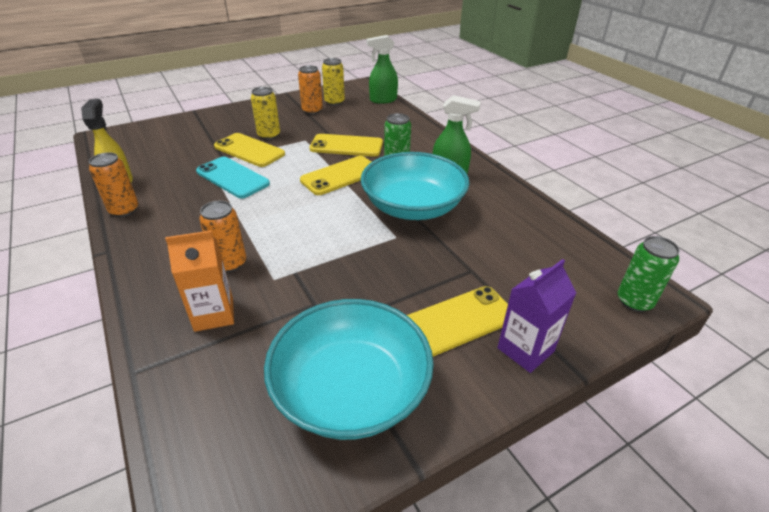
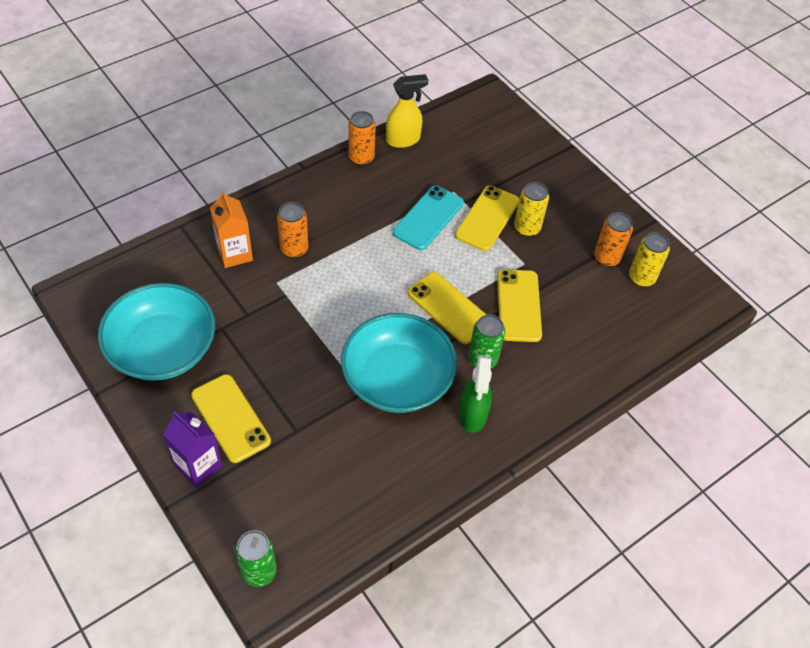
camera: 80 degrees right, 15 degrees up
green spray bottle [367,35,398,104] -> none

